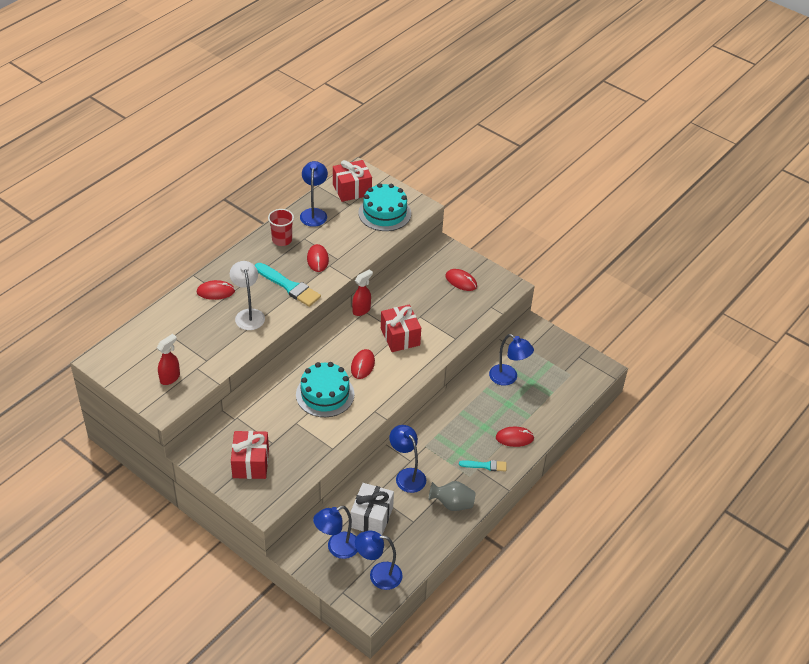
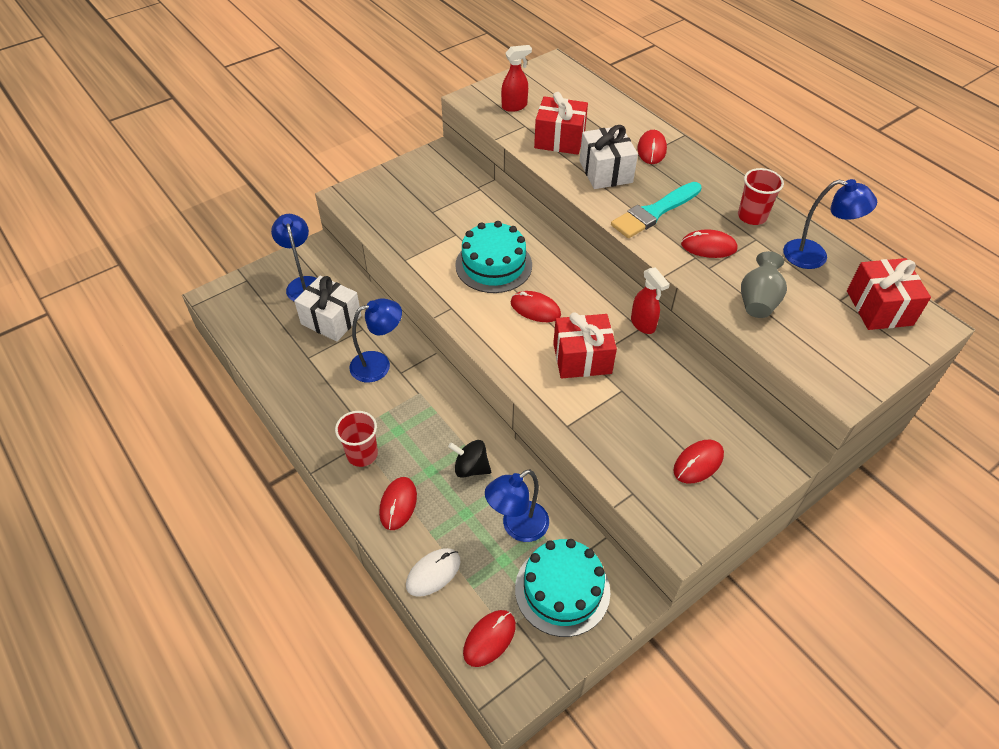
camera: 105 degrees right, 5 degrees up
red spray bottle [157,334,180,385] -> red spray bottle turned 75 degrees counterclockwise [501,45,532,112]
white lamp [230,261,265,330] -> white gift [579,125,638,189]
red gift [231,431,269,479] -> red gift moved to [534,92,588,155]
blue lamp [355,531,403,590] -> none
turquoise cake [358,183,411,231] -> turquoise cake moved to [515,539,610,637]
grey vase [429,481,475,511] -> grey vase moved to [741,251,787,318]
turquoise brush [459,460,507,472] -> red cup [335,411,378,467]
none -> white mouse [406,548,461,597]
none -> black spinning top [448,440,491,478]
none -> red mouse [463,610,516,667]

